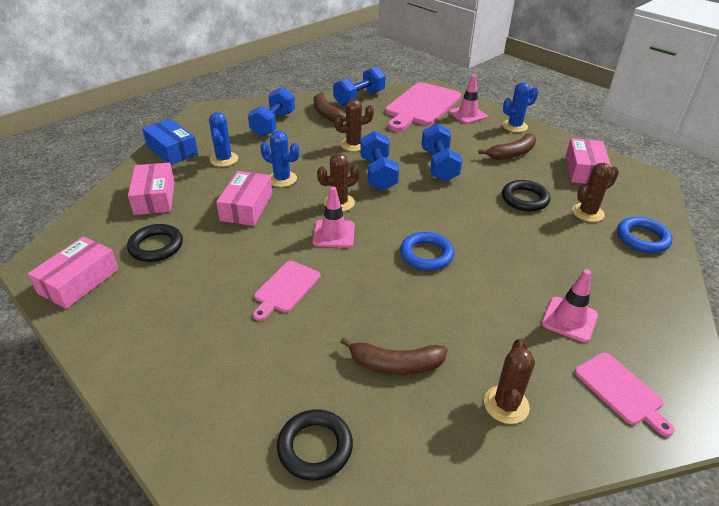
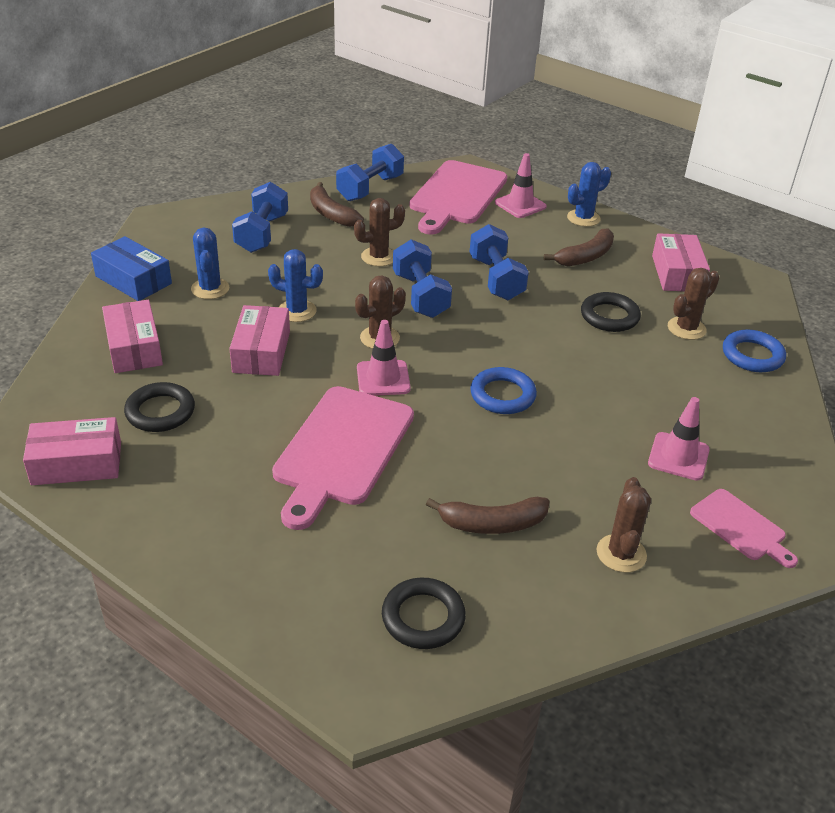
camera: 10 degrees left, 0 degrees up
pink box [28,236,119,309] -> pink box turned 60 degrees clockwise [23,417,121,485]
pink cutting board [253,261,321,321] -> pink cutting board [272,386,414,530], size x1.91

